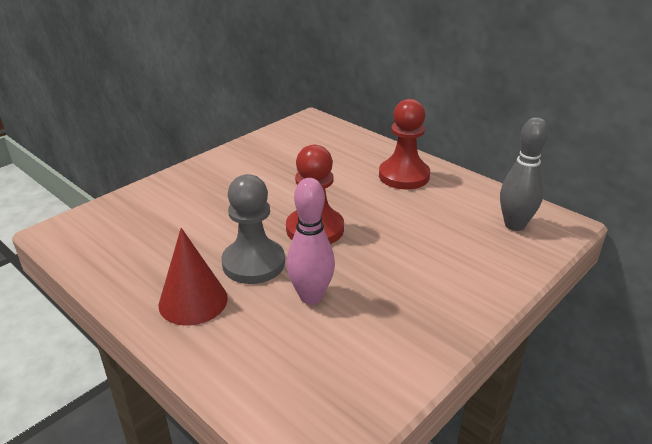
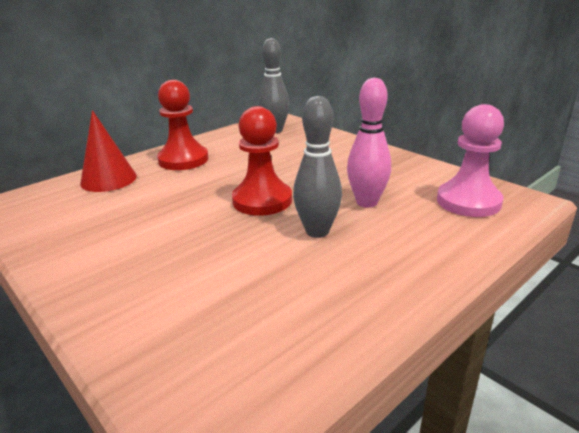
camera: 85 degrees left, 5 degrees down
red cone [159,228,228,325] -> red cone moved to [80,110,137,192]
grey pawn [221,174,285,284] -> grey bowling pin [293,96,342,238]
none -> pink pawn [437,104,504,217]

